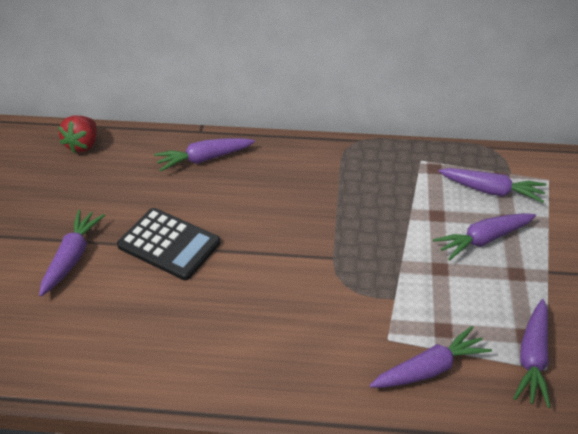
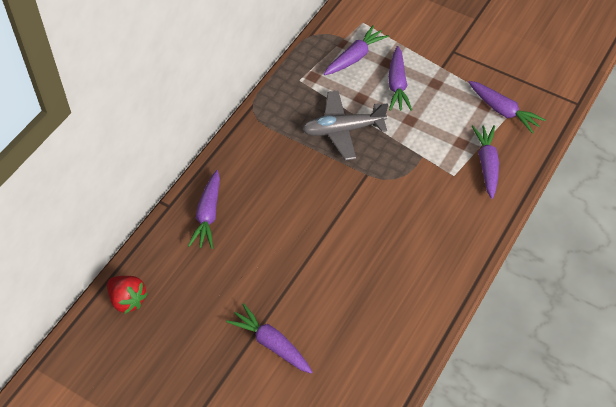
camera: 65 degrees left, 10 degrees up
black calculator [117,208,221,280] -> none
none -> grey plane [302,90,388,160]

